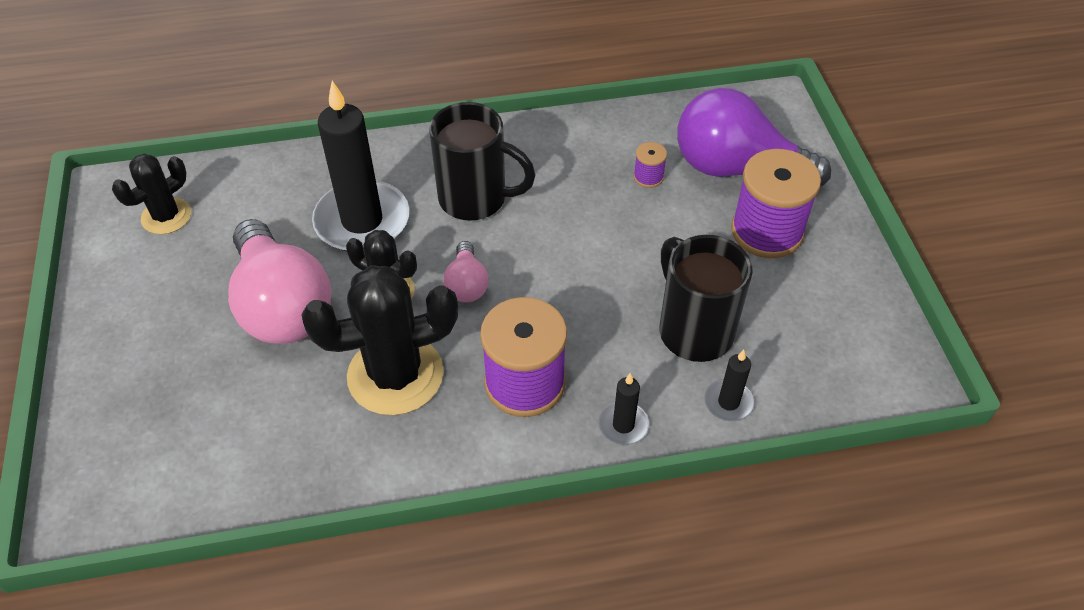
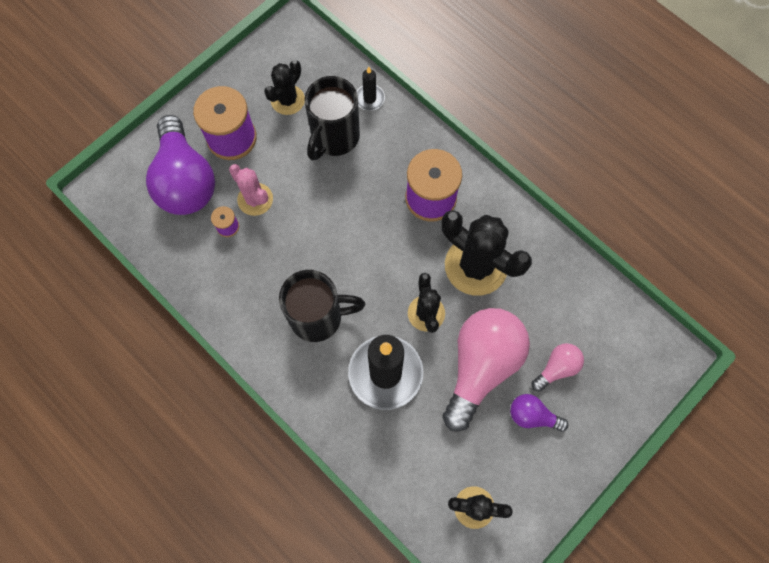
camera: 125 degrees left, 20 degrees up
black mug [429,102,536,221] -> black mug turned 105 degrees clockwise [279,270,365,342]
pink light bulb [443,241,489,303] -> pink light bulb moved to [532,343,584,392]
black candle [598,373,649,445] -> none
none -> pink cactus [229,164,273,216]
none -> black cactus [264,60,305,115]
none -> purple light bulb [510,394,568,432]

